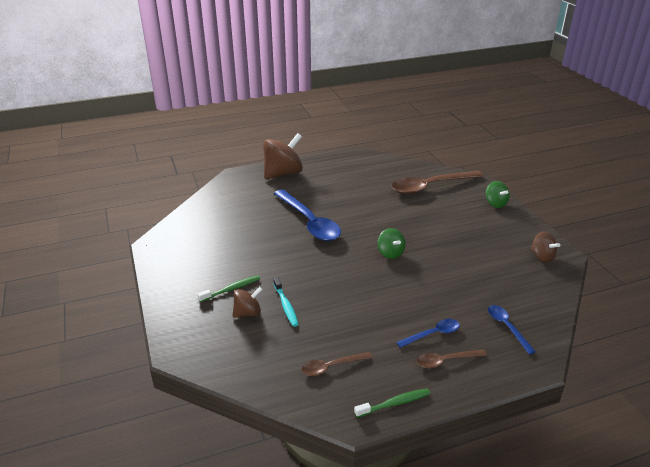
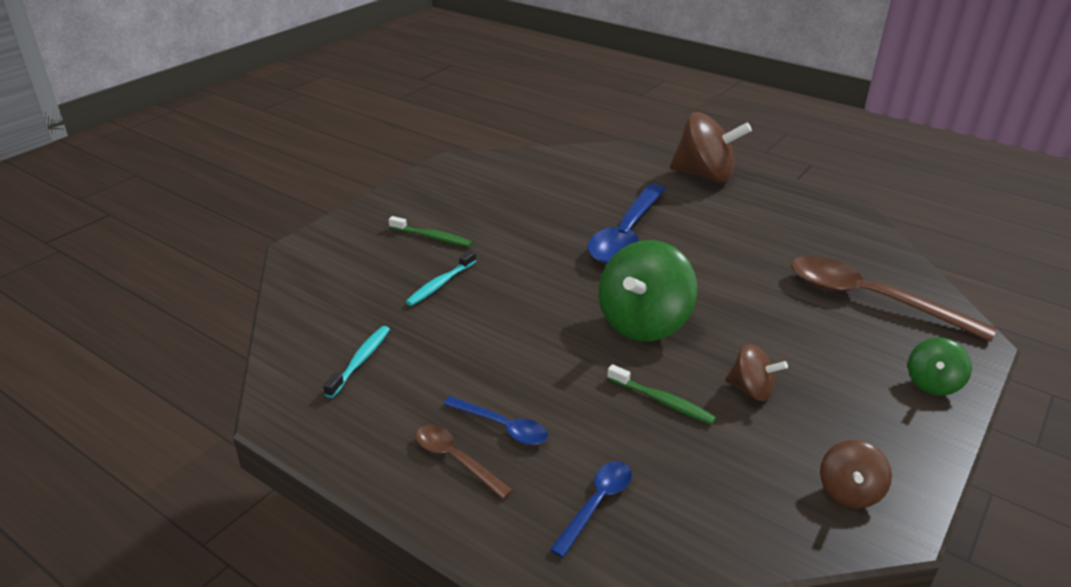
camera: 55 degrees right, 0 degrees up
brown spinning top [233,287,262,318] -> brown spinning top moved to [725,344,788,401]
brown spoon [302,352,373,376] -> turquoise toothbrush [323,326,390,398]
green toothbrush [354,388,430,418] -> green toothbrush moved to [607,364,716,425]
green spinning top [377,228,405,259] -> green spinning top [599,240,697,341], size x1.90

